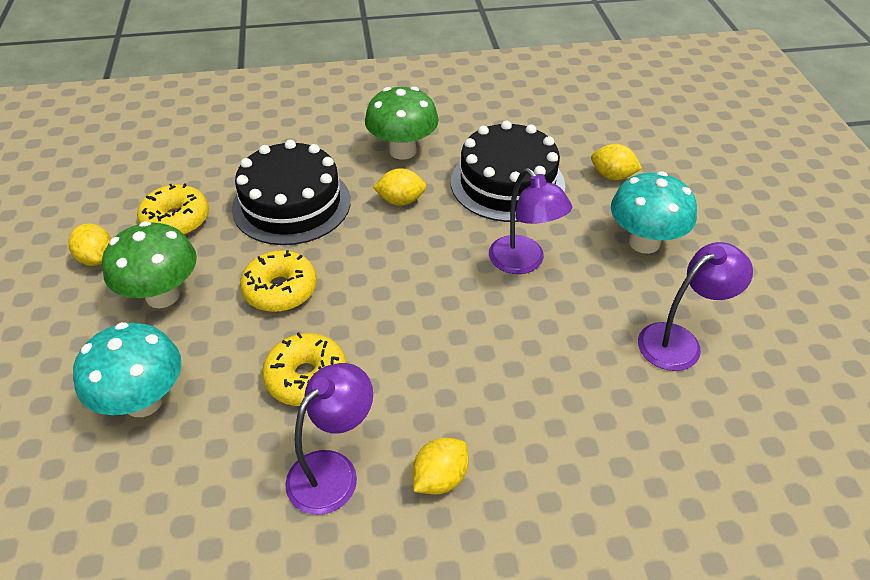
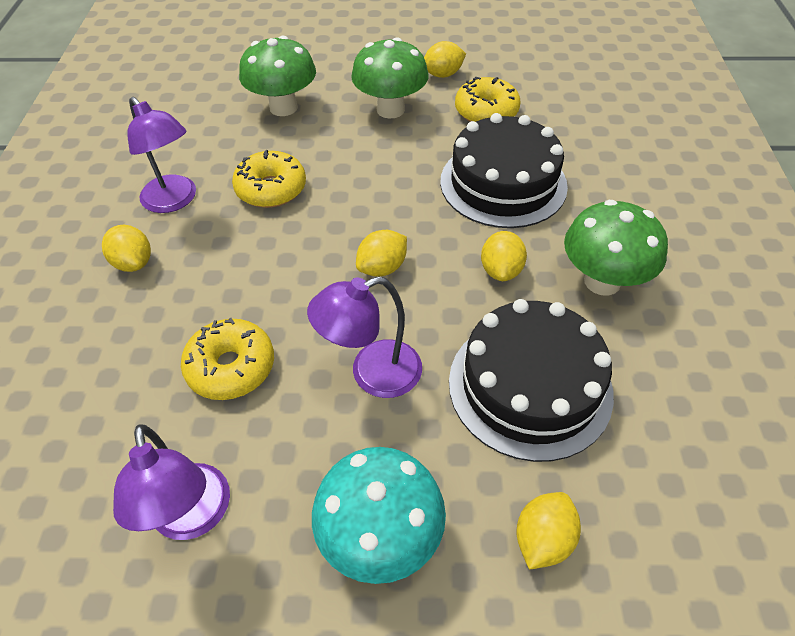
camera: 100 degrees right, 5 degrees up
turquoise mushroom [73,322,181,417] -> green mushroom [239,36,316,116]
yellow donut [240,250,317,312] -> yellow donut moved to [181,318,274,400]
none -> yellow lemon [356,230,407,277]

